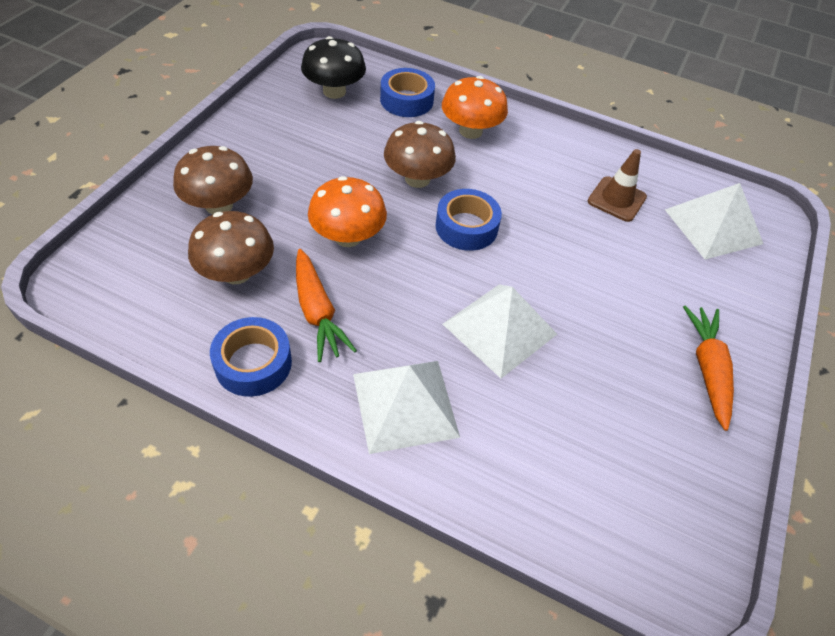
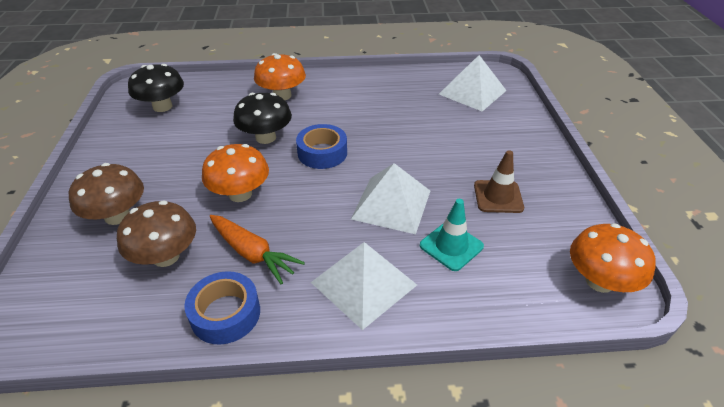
camera: 25 degrees left, 10 degrees down
blue tape [380,68,435,117] -> none
brown mushroom [384,121,456,188] -> black mushroom [233,93,292,144]
brown traffic cone [588,149,647,222] -> brown traffic cone moved to [474,150,524,213]
orange carrot [683,306,734,431] -> none
none -> turquoise traffic cone [420,199,484,271]
none -> orange mushroom [570,223,656,293]

